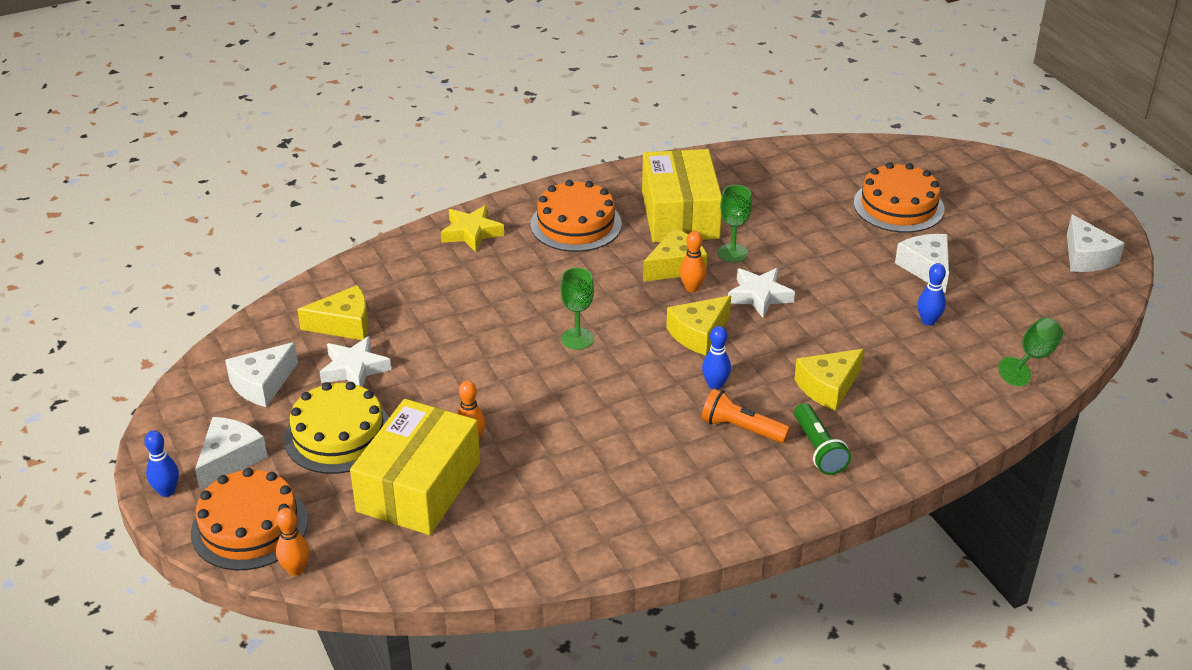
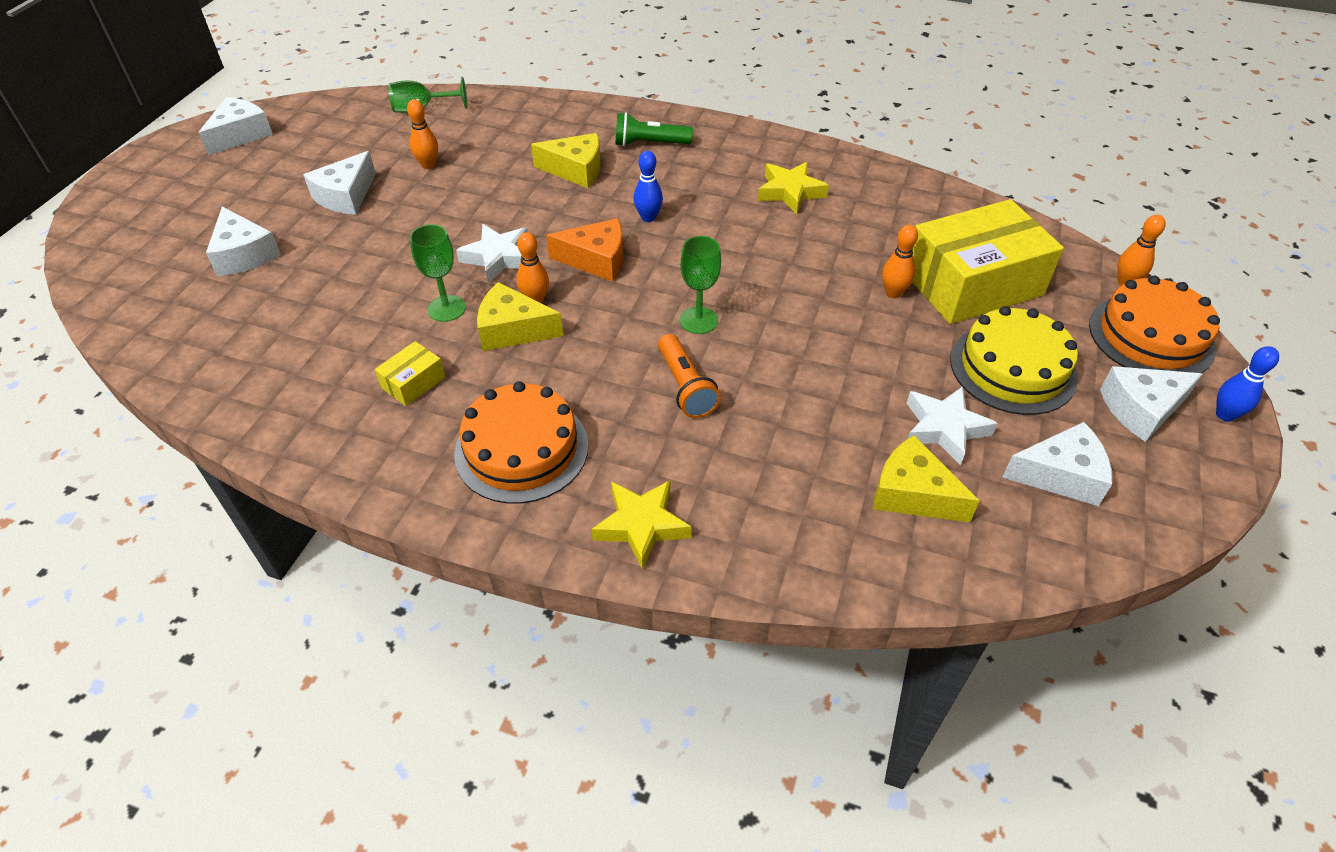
camera: 135 degrees left, 10 degrees up
yellow box [642,149,722,243] -> yellow box [375,341,445,406], size x0.42
yellow cheese [666,296,731,355] -> orange cheese [546,218,623,282]
orange flashlight [702,388,790,443] -> orange flashlight moved to [658,334,721,418]
green flashlight [794,403,851,475] -> green flashlight turned 120 degrees counterclockwise [615,112,693,147]
orange cake [853,162,944,233] -> white cheese [206,207,281,276]
blue bowling pin [918,263,946,326] -> orange bowling pin [407,99,438,169]
none -> yellow star [758,162,829,214]

